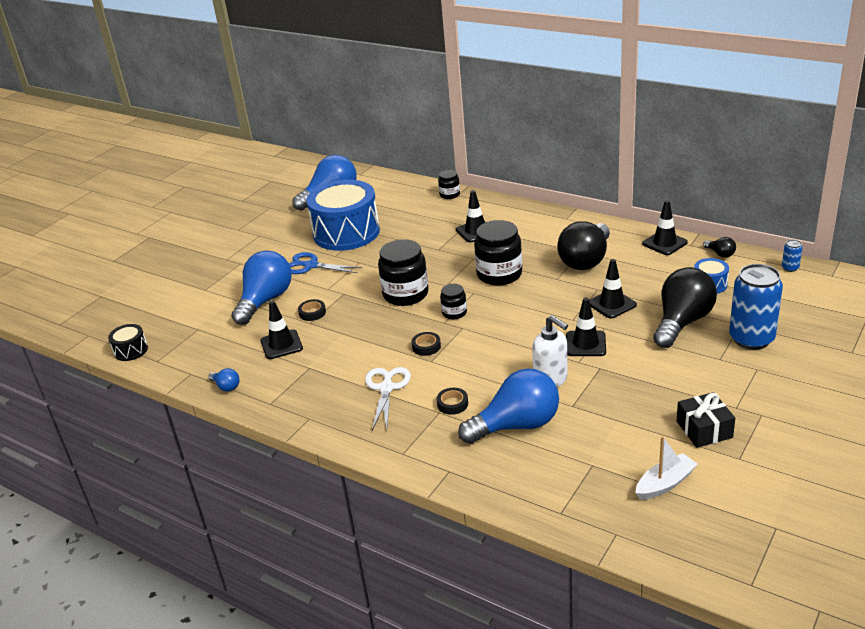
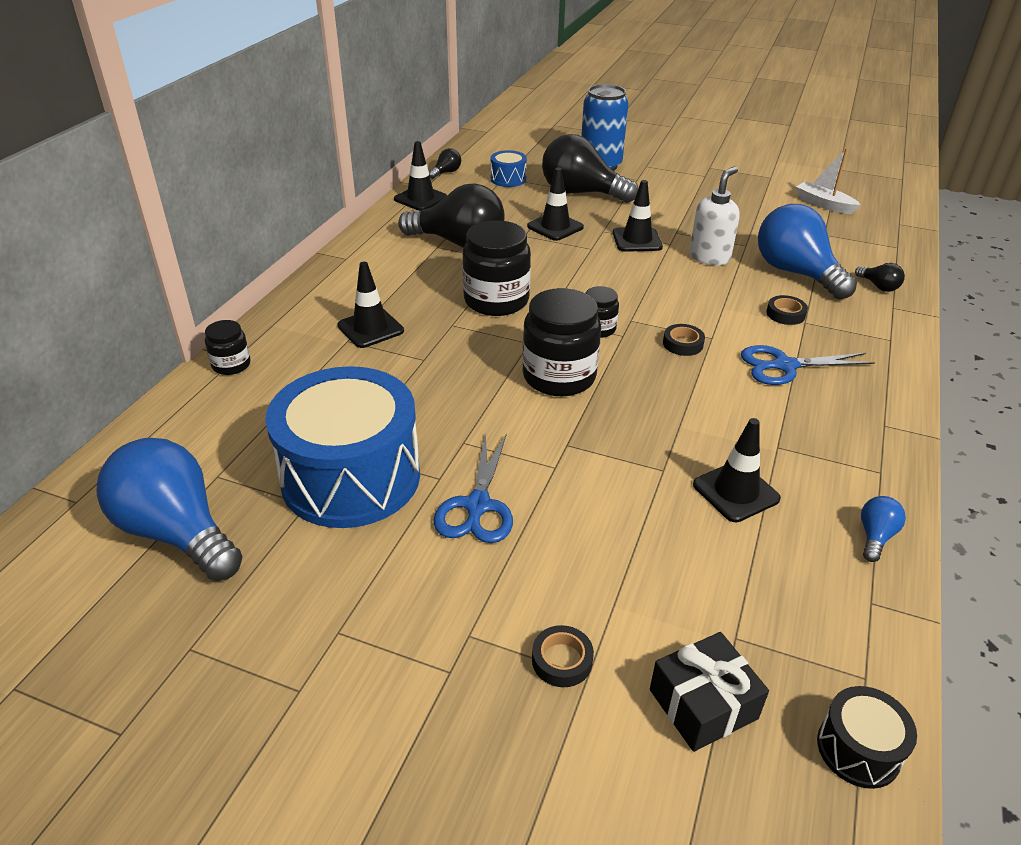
camera: 105 degrees left, 5 degrees up
blue light bulb [232,251,292,325] -> none
black tape [298,299,326,321] -> black tape moved to [532,625,594,687]
white scissors [365,367,411,430] -> blue scissors [741,345,875,385]
black gift [677,392,735,448] -> black gift moved to [650,632,769,752]
blue can [782,239,802,272] -> none
none -> black light bulb [855,263,905,292]

